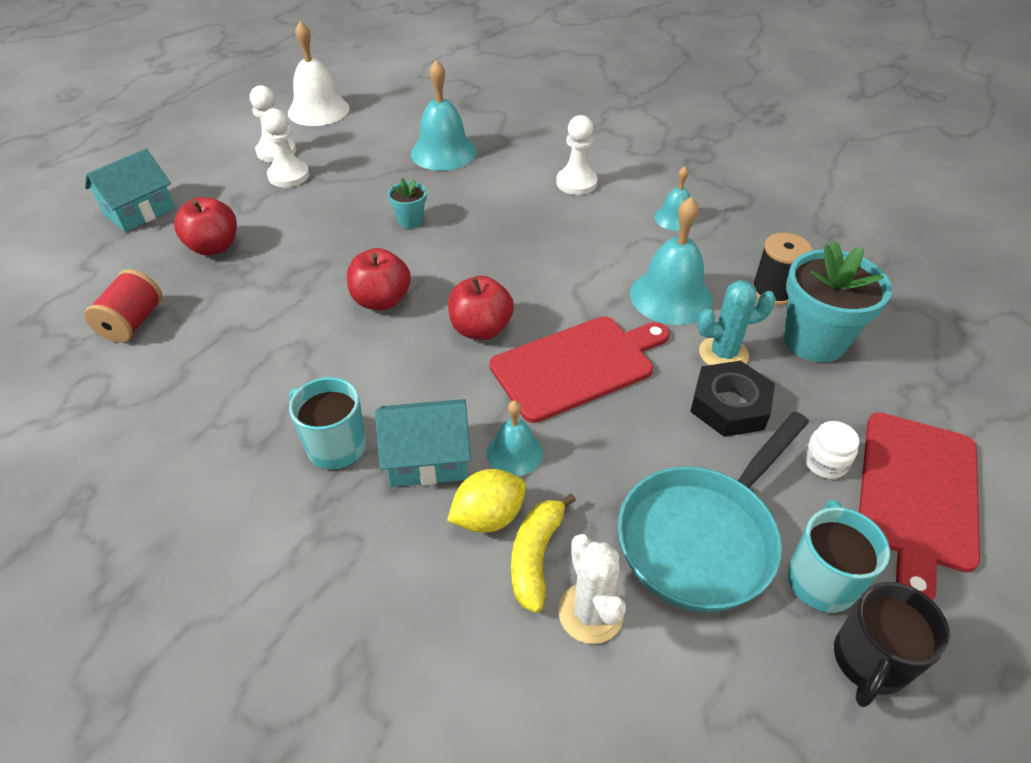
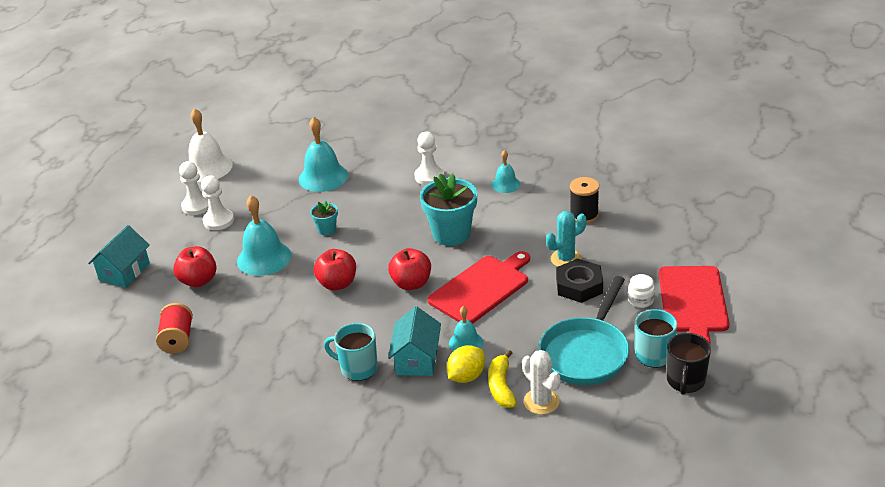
camera: 15 degrees left, 10 degrees down
turquoise house [375,399,471,487] -> turquoise house turned 60 degrees counterclockwise [388,306,441,376]
turquoise bell [630,196,713,325] -> turquoise bell moved to [237,195,292,276]
turquoise flower pot [784,241,892,362] -> turquoise flower pot moved to [420,173,477,246]

